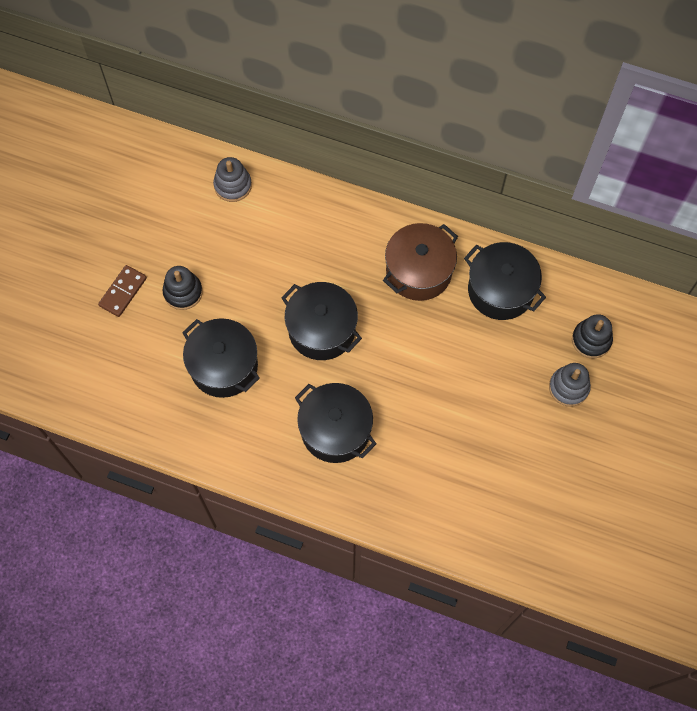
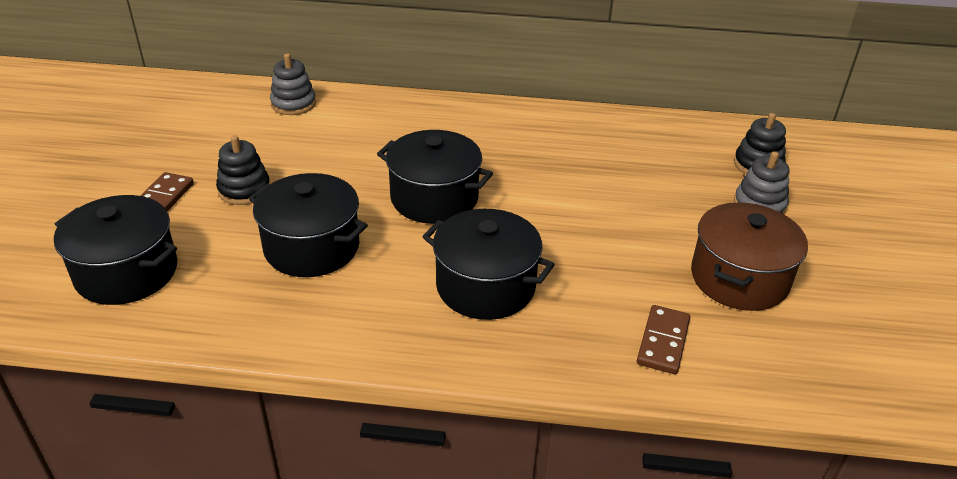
camera: 15 degrees left, 30 degrees down
brown pot [383,223,458,301] -> brown pot moved to [691,202,808,311]
black pot [464,242,546,320] -> black pot moved to [54,195,177,305]
none -> brown domino [637,305,690,374]

